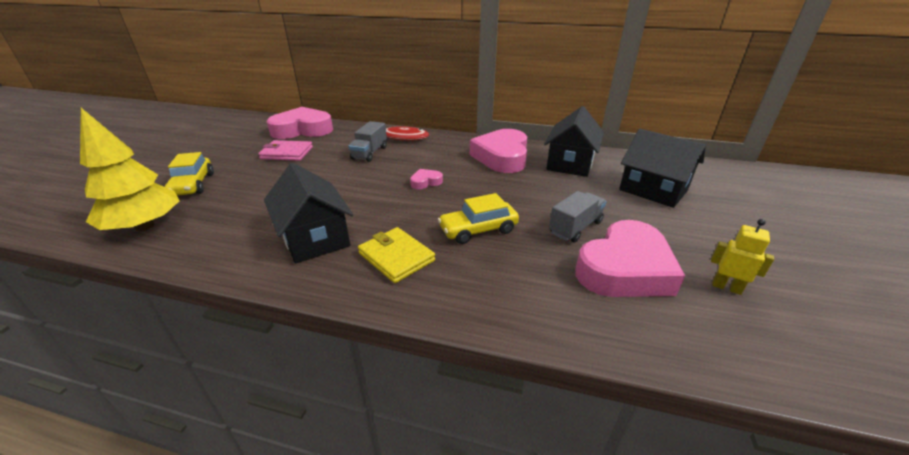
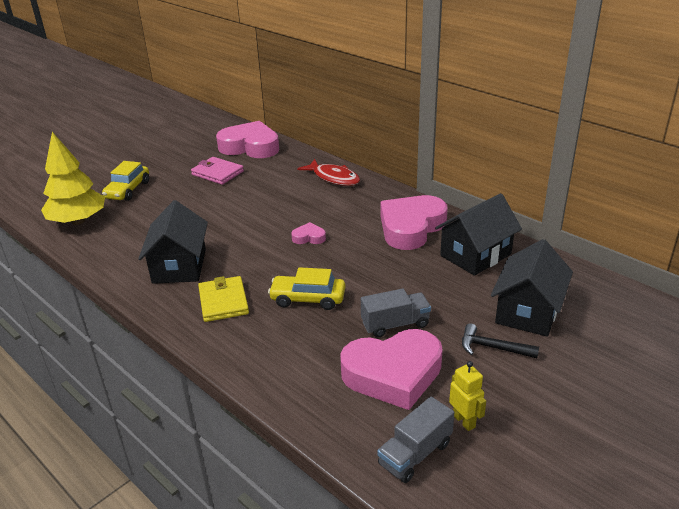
camera: 30 degrees right, 0 degrees up
grey truck [349,121,387,162] -> grey truck moved to [377,396,454,483]
black house [619,129,706,208] -> black house turned 45 degrees clockwise [491,239,573,337]
none -> black hammer [462,323,539,358]

